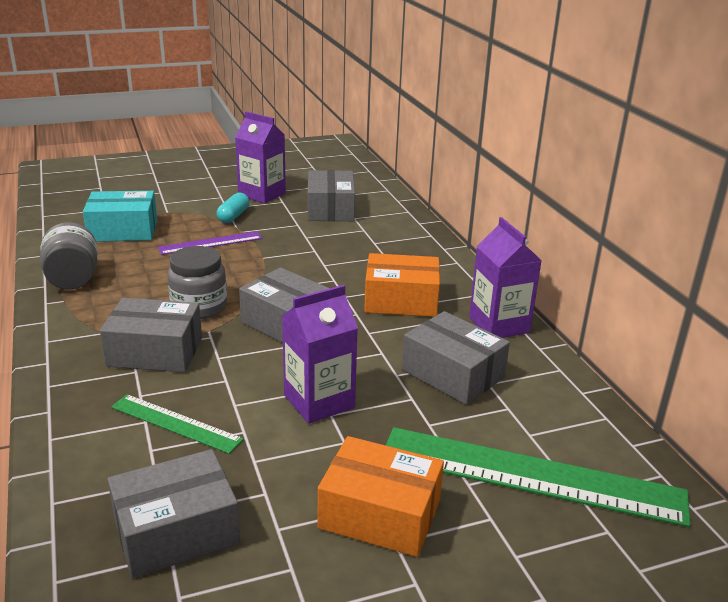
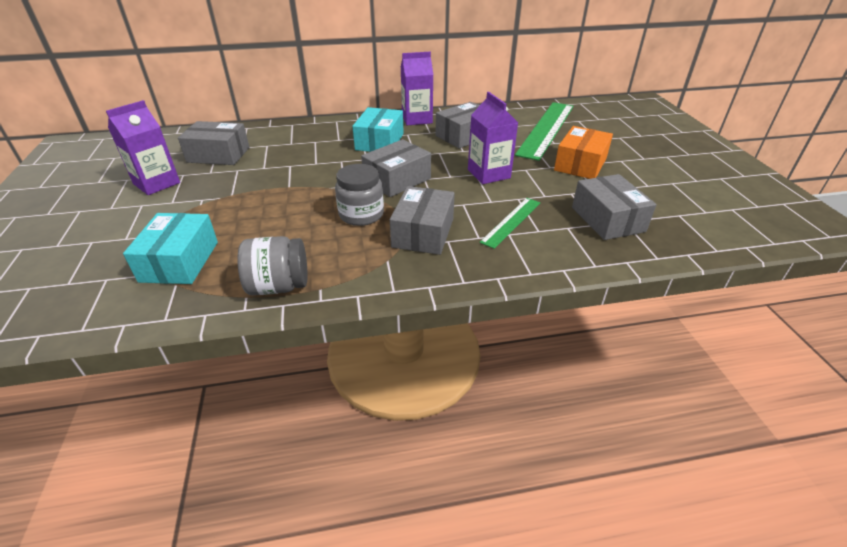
camera: 80 degrees left, 10 degrees up
purple ruler [158,231,262,255] -> none
turquoise capsule [217,193,249,223] -> none
orange box [364,253,440,317] -> turquoise box [352,107,404,152]

